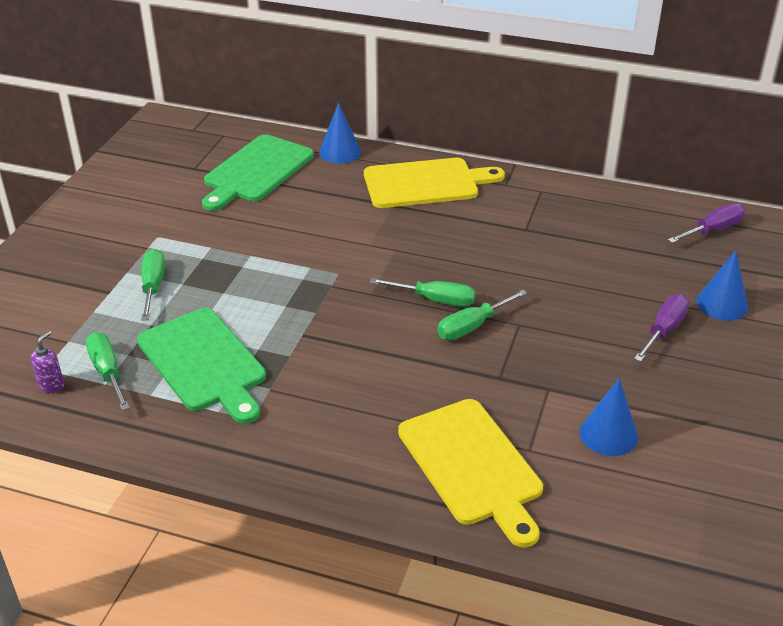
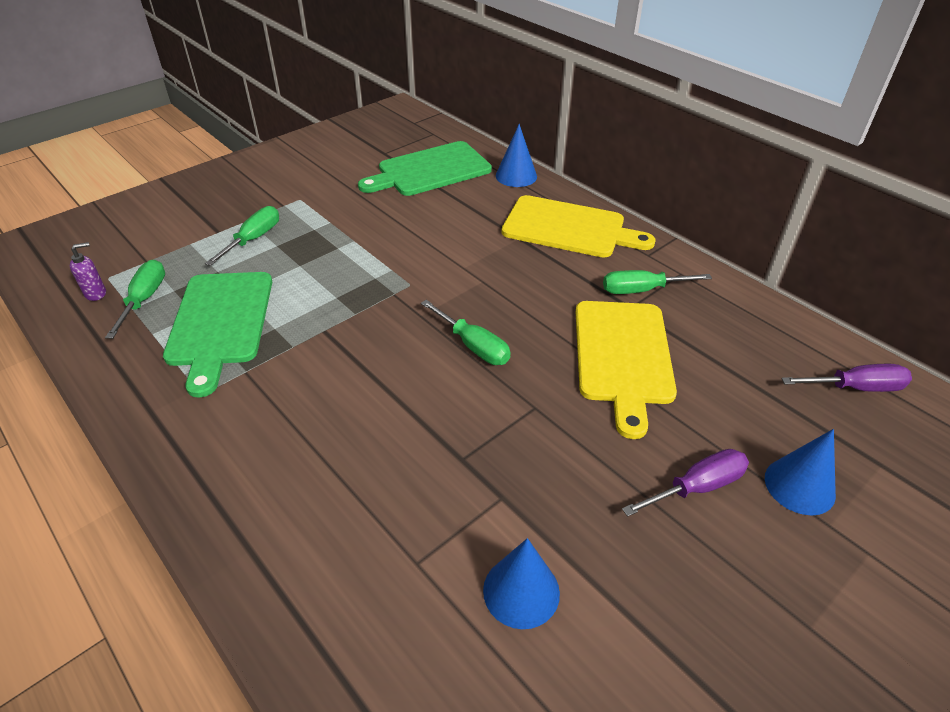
camera: 30 degrees right, 5 degrees up
yellow cutting board [398,399,543,548] -> yellow cutting board moved to [576,301,677,439]
green screwdriver [437,290,527,340] -> green screwdriver moved to [603,270,712,294]

